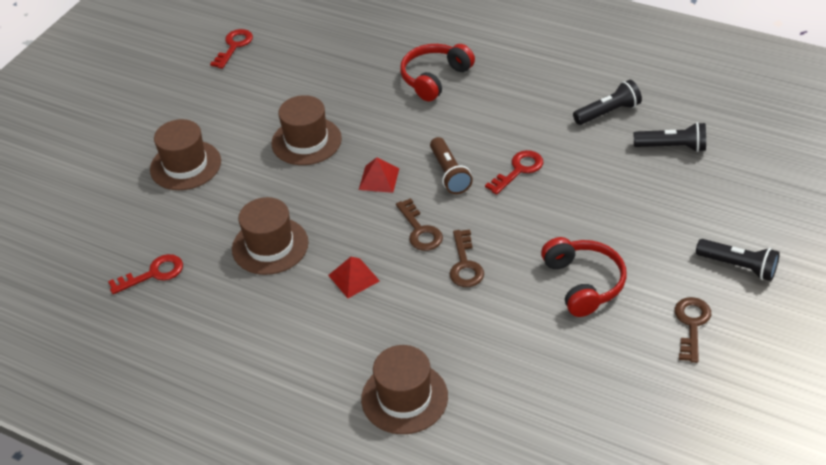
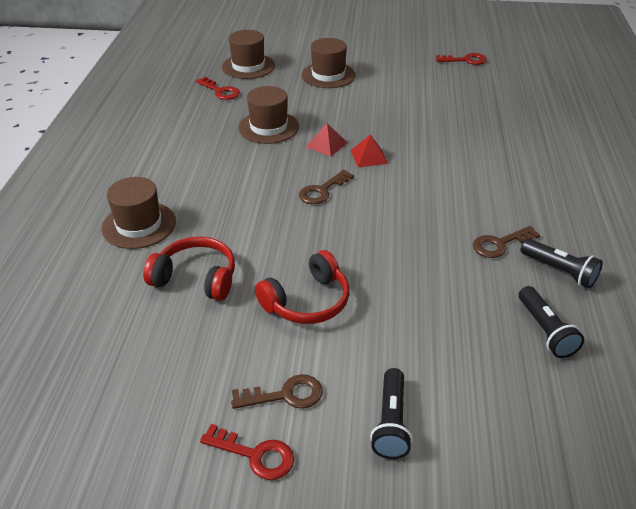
camera: 65 degrees right, 5 degrees down
brown hat [271,95,342,165] -> brown hat moved to [222,30,275,79]
red pyramid [328,257,380,298] -> red pyramid moved to [306,123,347,157]
red headphones [400,44,475,102] -> red headphones moved to [143,236,235,301]
brown flashlight [430,137,473,194] -> none
brown key [450,229,484,287] -> brown key moved to [473,226,540,258]
red key [485,150,543,195] -> red key moved to [200,424,294,480]

